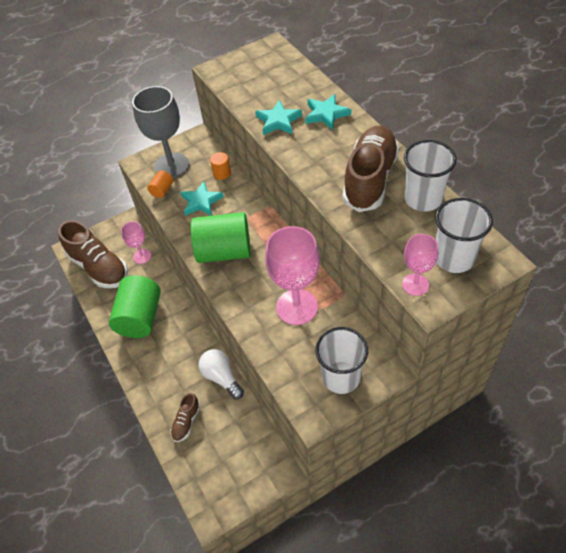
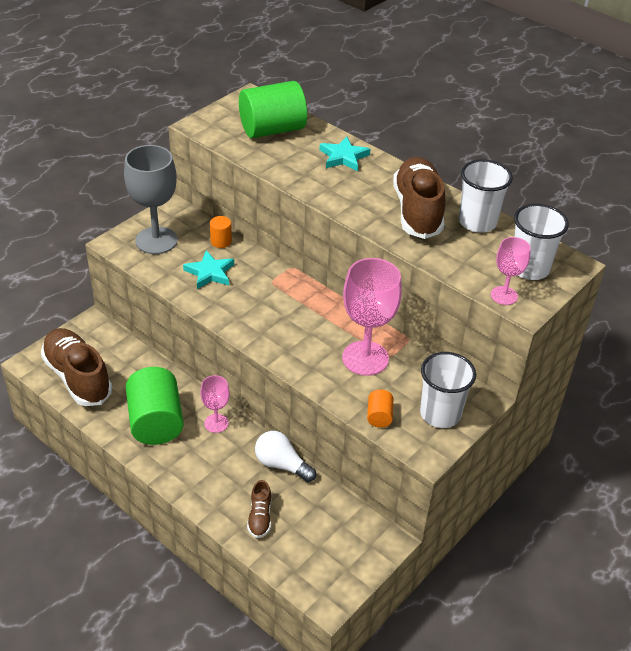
camera: 25 degrees left, 10 degrees down
brown shoe [58,220,128,288] -> brown shoe turned 150 degrees counterclockwise [41,328,112,406]
pink goblet [121,221,151,264] -> pink goblet moved to [200,375,230,433]
orange cylinder [148,170,174,198] -> orange cylinder moved to [367,389,393,428]
green cylinder [191,212,250,263] -> green cylinder moved to [239,81,307,138]
turquoise star [255,100,302,135] -> none

